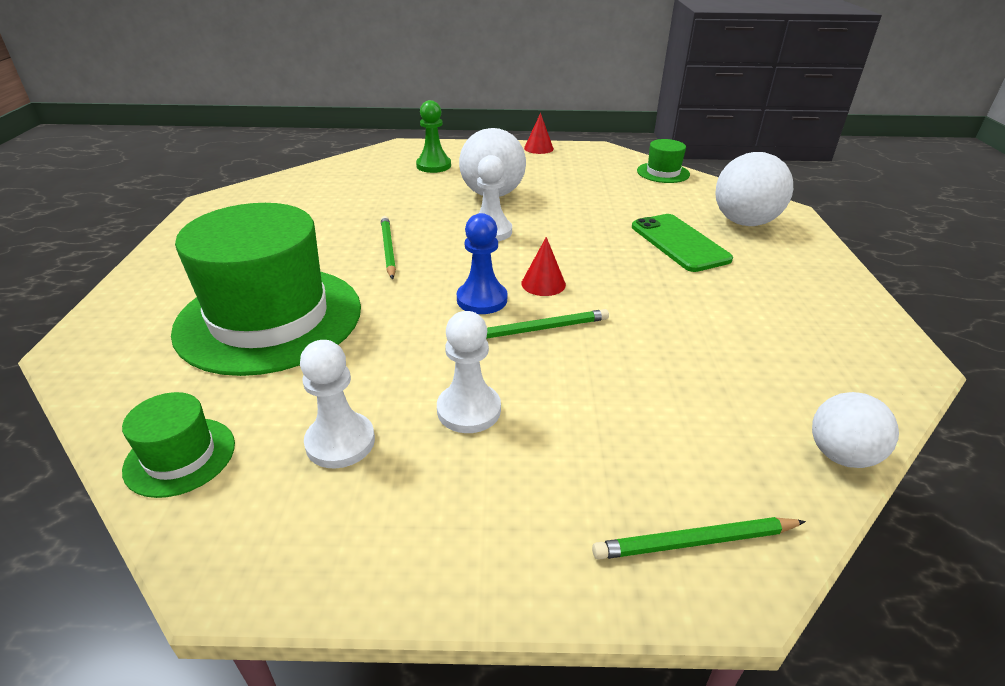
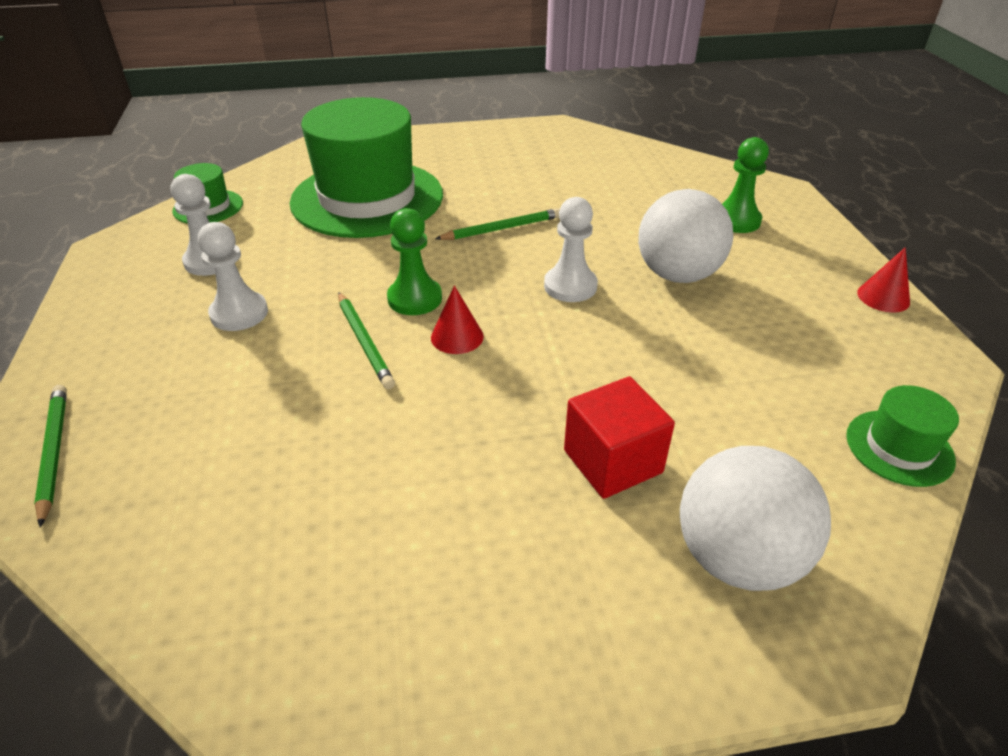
camera: 80 degrees right, 5 degrees up
blue pawn [457,213,507,314] -> green pawn [387,208,442,315]
green phone [632,214,733,272] -> red cube [564,376,675,499]
white ball [812,392,899,468] -> none

